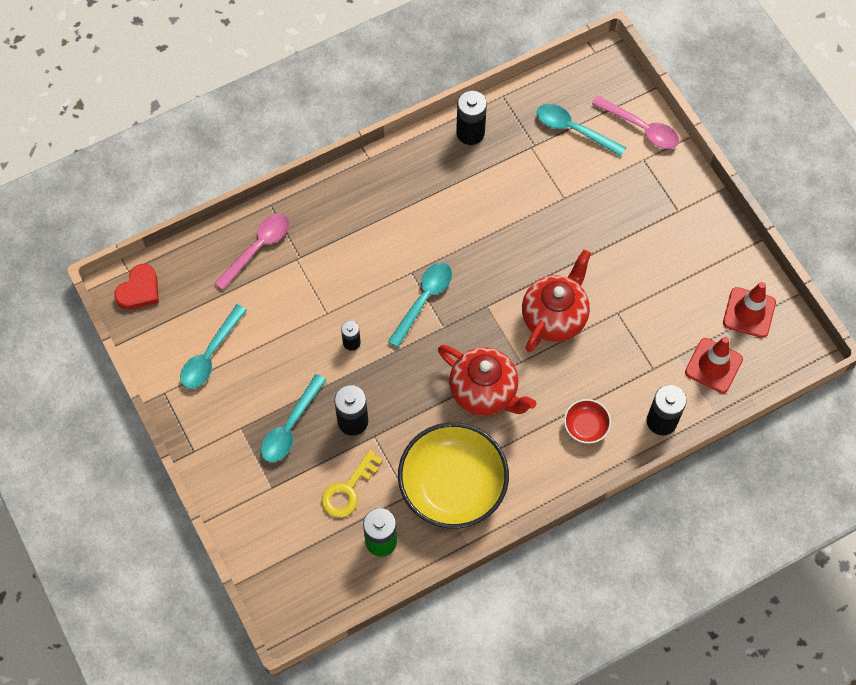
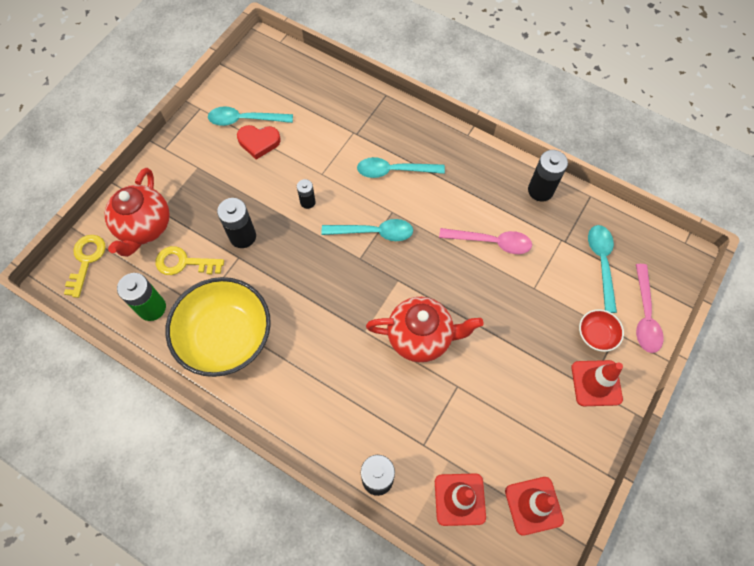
camera: 60 degrees right, 0 degrees up
red heart [114,264,159,310] -> red heart moved to [237,125,281,160]
pink spoon [214,214,290,290] -> pink spoon moved to [439,228,532,254]
turquoise spoon [261,374,326,463] -> turquoise spoon moved to [357,157,445,178]
red teapot [438,345,537,416] -> red teapot moved to [105,168,170,257]
red bowl [564,399,611,444] -> red bowl moved to [579,309,624,352]
none -> yellow key [64,235,106,298]
none -> red traffic cone [572,360,623,406]

